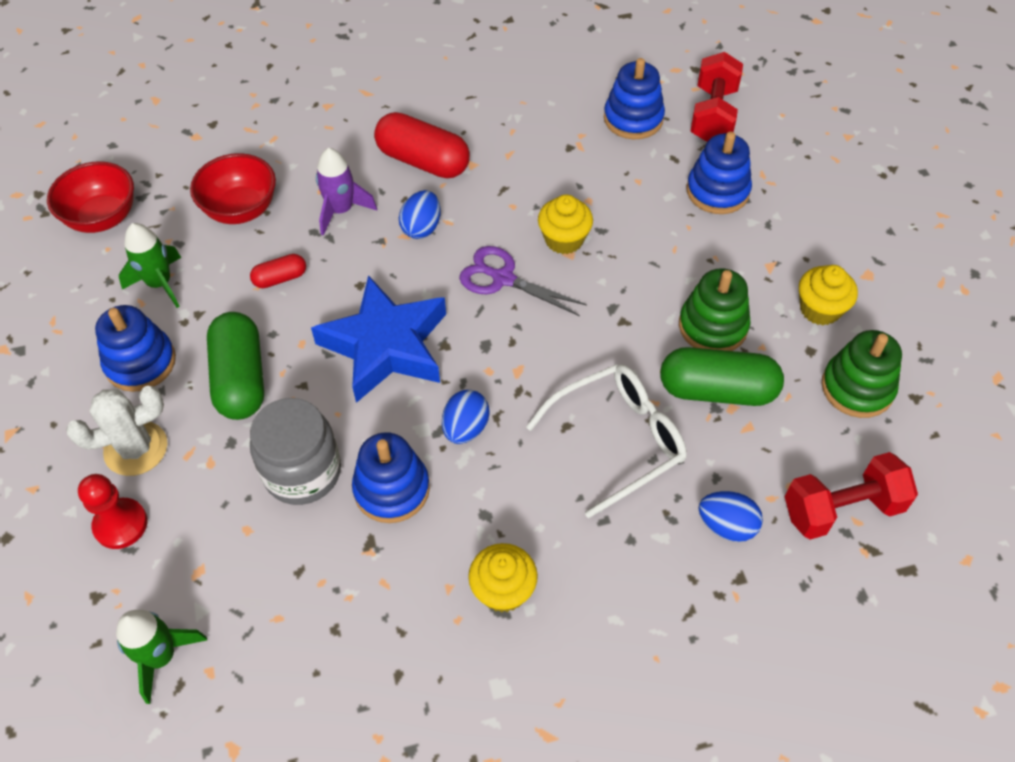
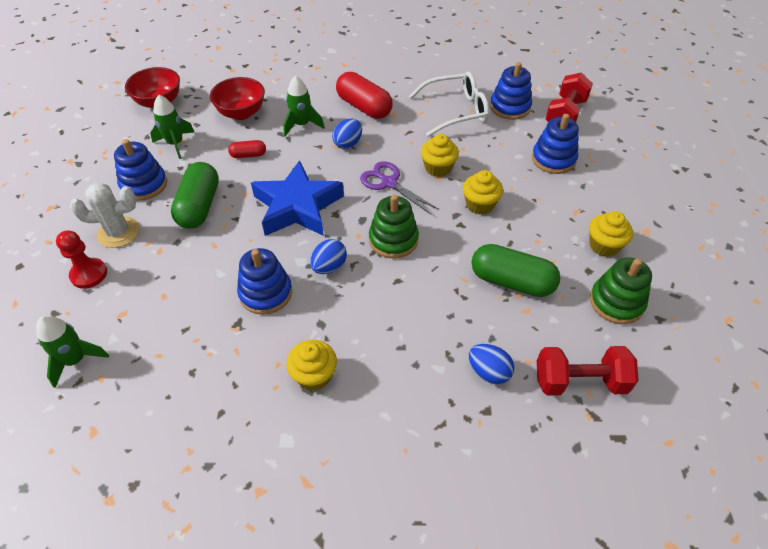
camera: 15 degrees right, 5 degrees down
grey jar [250,398,341,505] -> none
purple rocket [316,148,377,236] -> green rocket [283,76,325,136]
white glasses [526,364,687,518] -> white glasses moved to [409,72,489,137]
green stacking toy [679,268,750,351] -> green stacking toy moved to [369,195,419,259]
none -> yellow cupcake [463,170,503,215]

